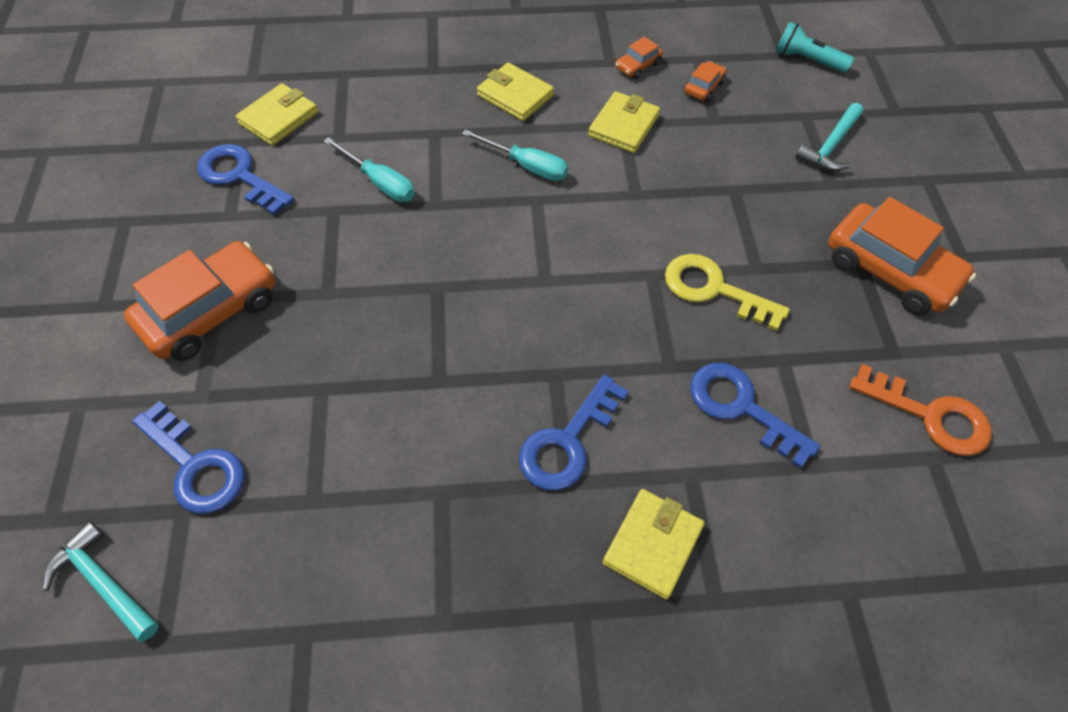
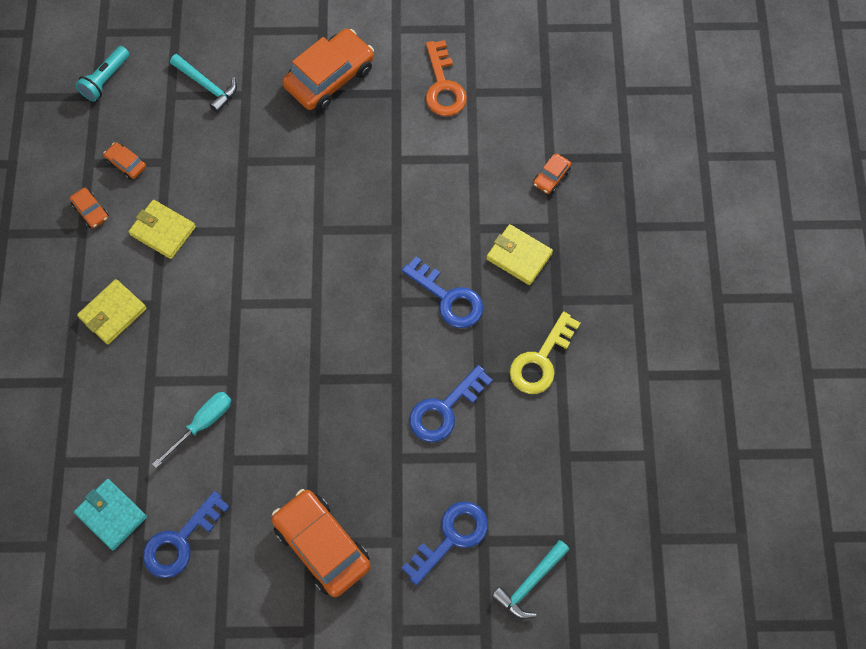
camera: 85 degrees left, 10 degrees up
yellow wallet [236,83,318,146] -> turquoise wallet [74,479,147,550]
turquoise screwdriver [462,129,568,181] -> none
yellow key [665,254,790,331] -> yellow key moved to [510,312,581,394]
blue key [690,363,820,469] -> blue key moved to [409,365,493,442]
orange key [849,364,992,456] -> orange key turned 135 degrees clockwise [426,40,467,116]
none -> orange car [533,153,571,194]

